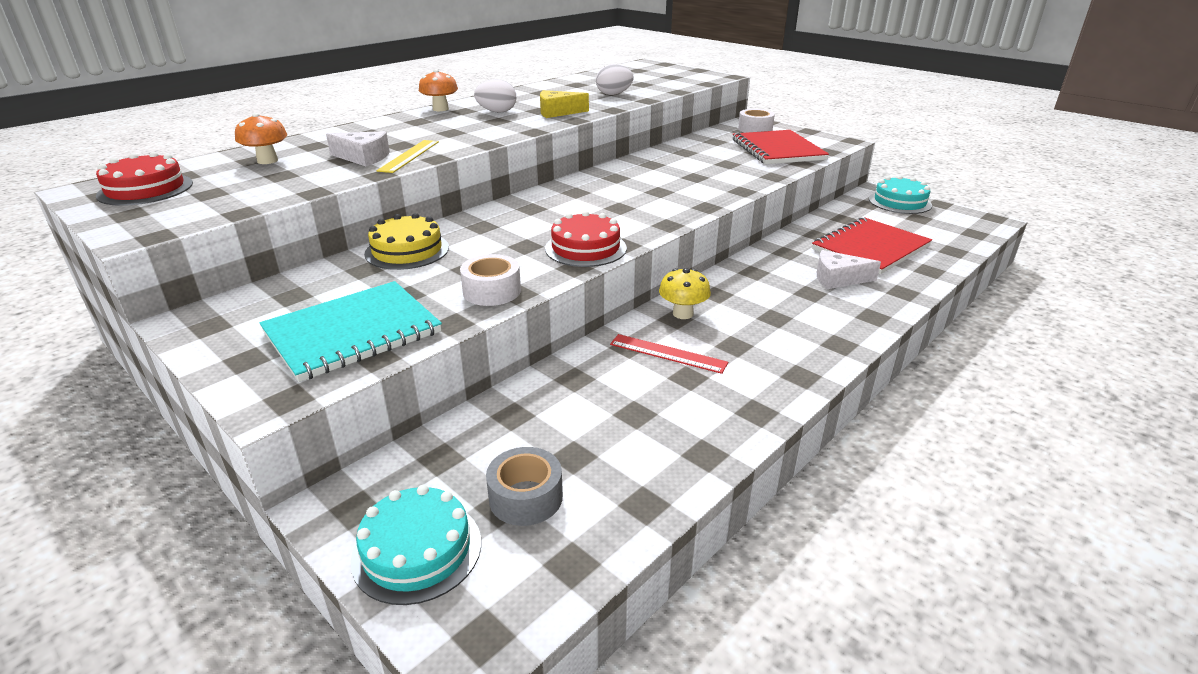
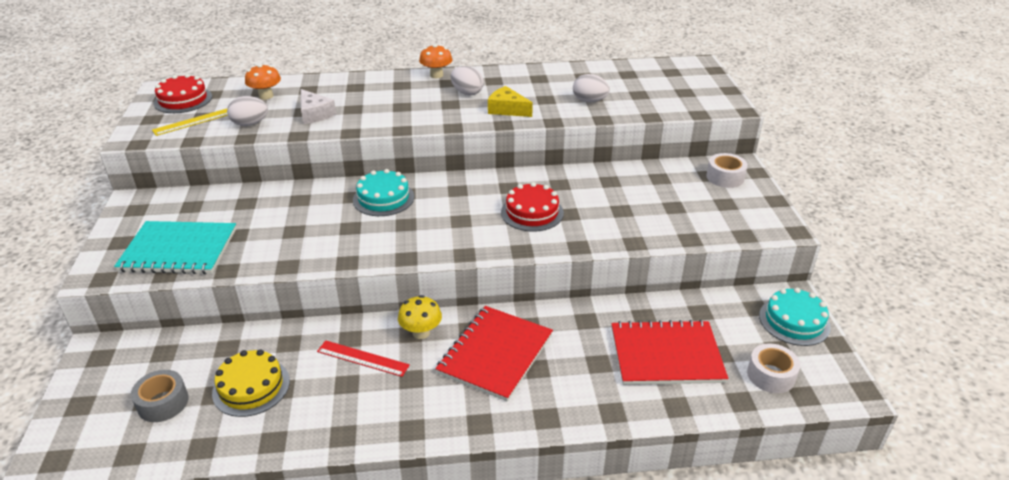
camera: 40 degrees right, 5 degrees up
turquoise cake [351,485,481,605] -> turquoise cake moved to [353,169,414,216]
yellow cake [364,213,449,270] -> yellow cake moved to [212,349,290,417]
yellow ruler [377,140,439,173] -> yellow ruler moved to [152,109,228,136]
white tape [460,254,521,306] -> white tape moved to [747,343,800,393]
red cake [545,211,627,267] -> red cake moved to [501,182,564,232]
red ruler [610,334,728,374] -> red ruler turned 45 degrees counterclockwise [317,340,410,377]
red notebook [733,130,829,164] -> red notebook moved to [435,306,553,402]
white cheese [817,250,881,289] -> none
none -> white egg [227,96,268,126]

